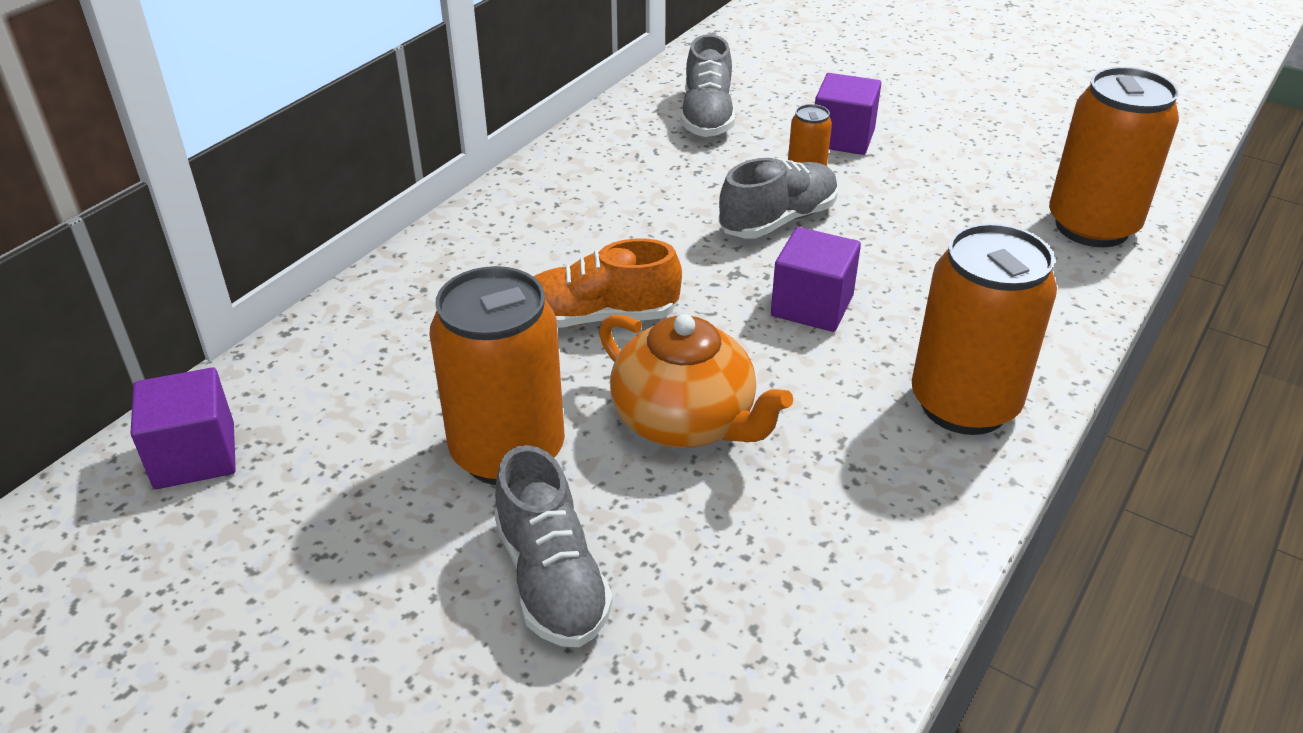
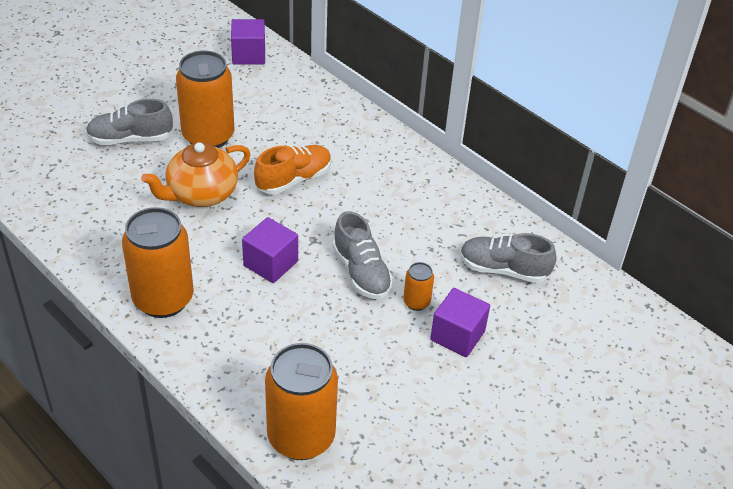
camera: 100 degrees right, 5 degrees up
orange shoe [534,239,682,328] -> orange shoe turned 45 degrees clockwise [254,145,332,194]

